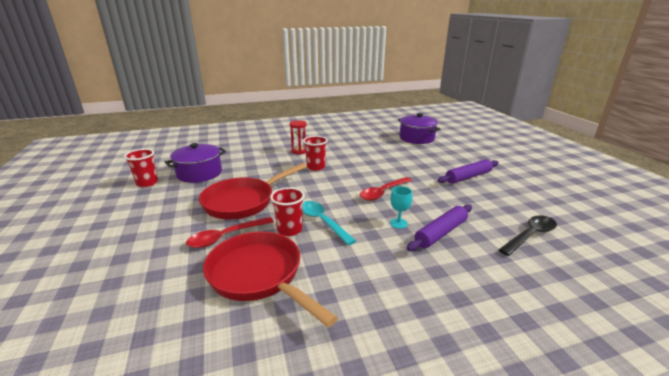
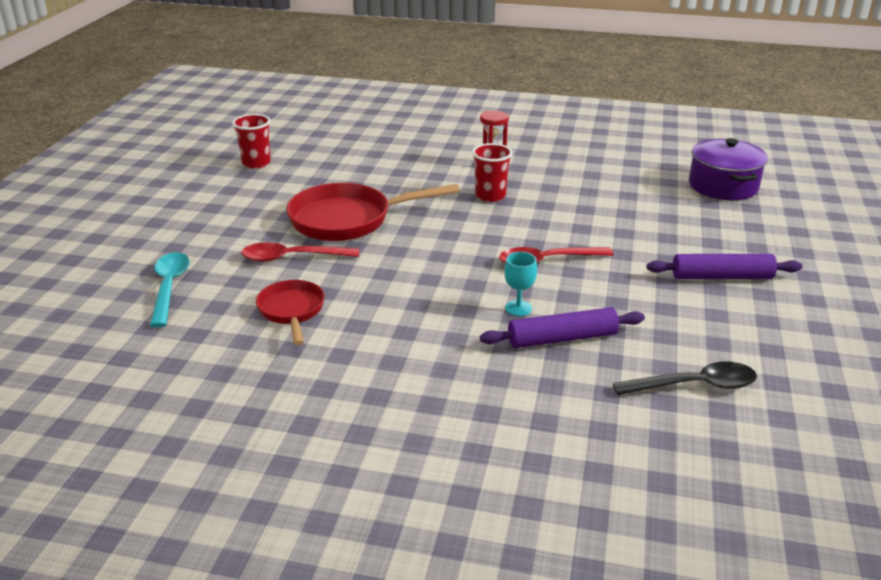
camera: 30 degrees right, 5 degrees up
purple pot [165,143,226,183] -> none
red pan [203,231,338,327] -> red pan [256,280,325,345], size x0.57
red cup [270,187,305,236] -> none
turquoise spoon [302,201,356,245] -> turquoise spoon moved to [150,252,189,327]

